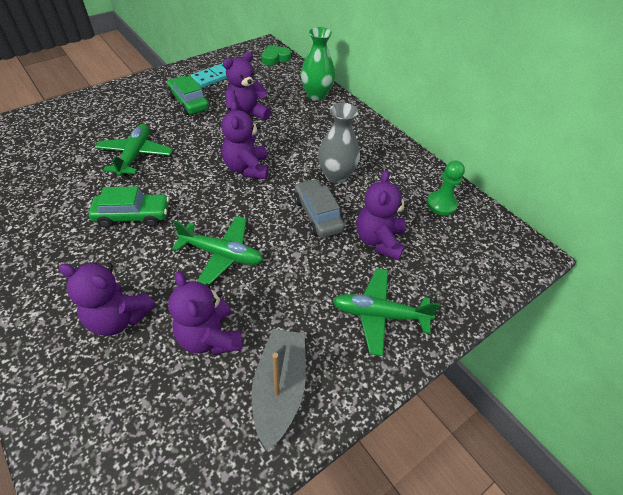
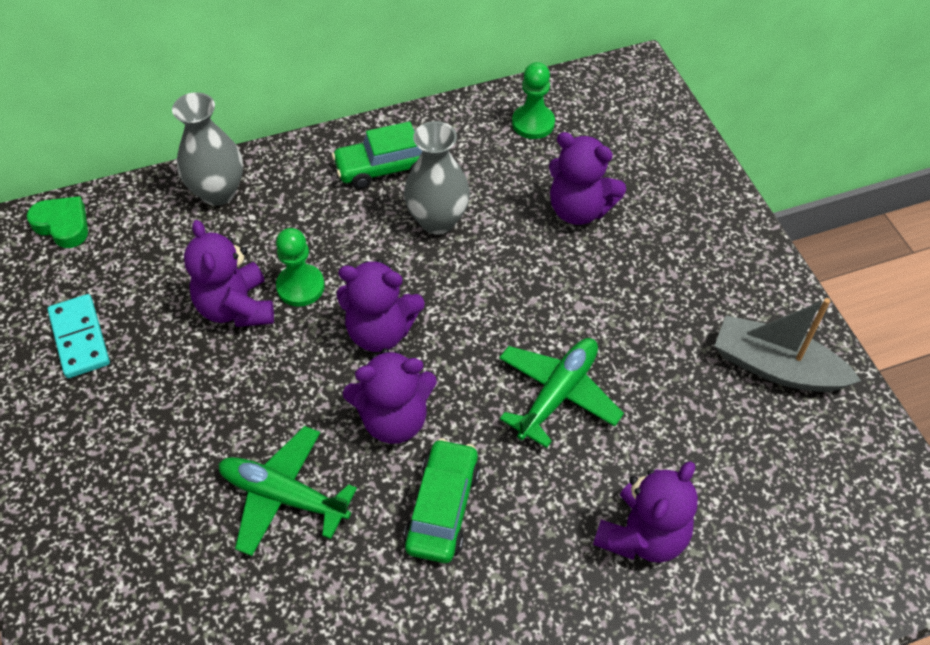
camera: 70 degrees left, 5 degrees up
green car [167,76,209,115] -> green car moved to [332,121,422,189]
purple teddy bear [168,271,243,355] -> purple teddy bear moved to [343,348,437,444]
green heart [262,45,291,66] -> green heart turned 135 degrees clockwise [27,196,88,248]
grey car [294,179,345,238] -> none
green vase [301,27,335,101] -> grey vase [172,92,243,206]
green plane [333,268,440,356] -> none
none -> green pawn [276,228,325,307]

